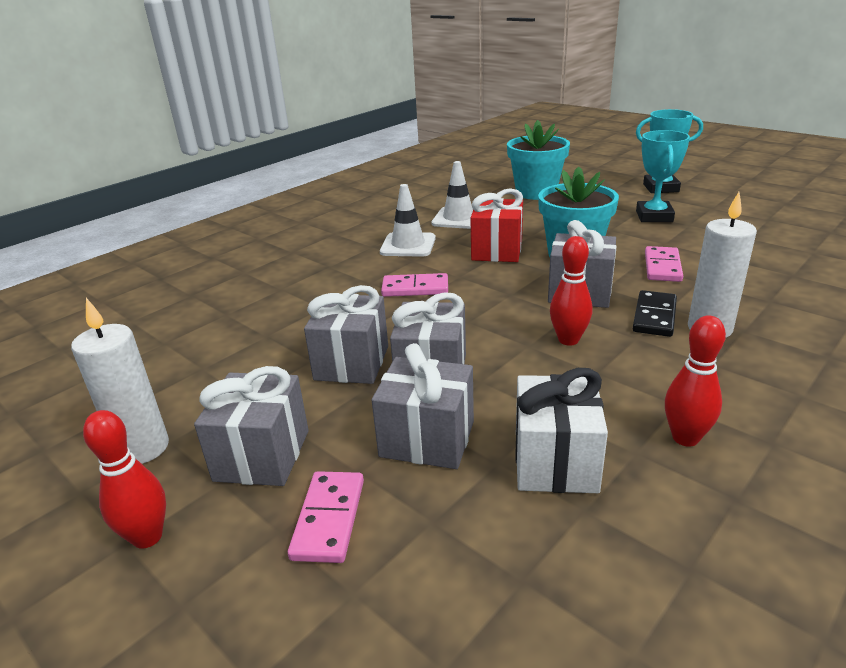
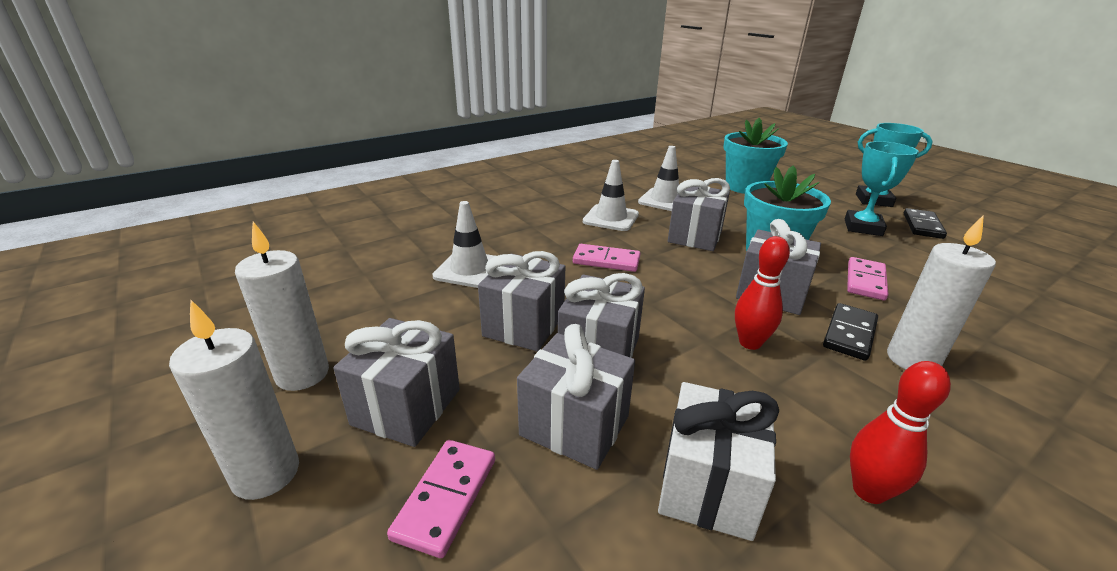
camera: 10 degrees right, 0 degrees up
red bowling pin [83,410,166,549] -> white candle [169,300,299,500]
red gift [470,188,523,262] -> grey gift [668,178,730,251]
none -> white traffic cone [432,201,494,288]
none -> black domino [904,208,947,239]

